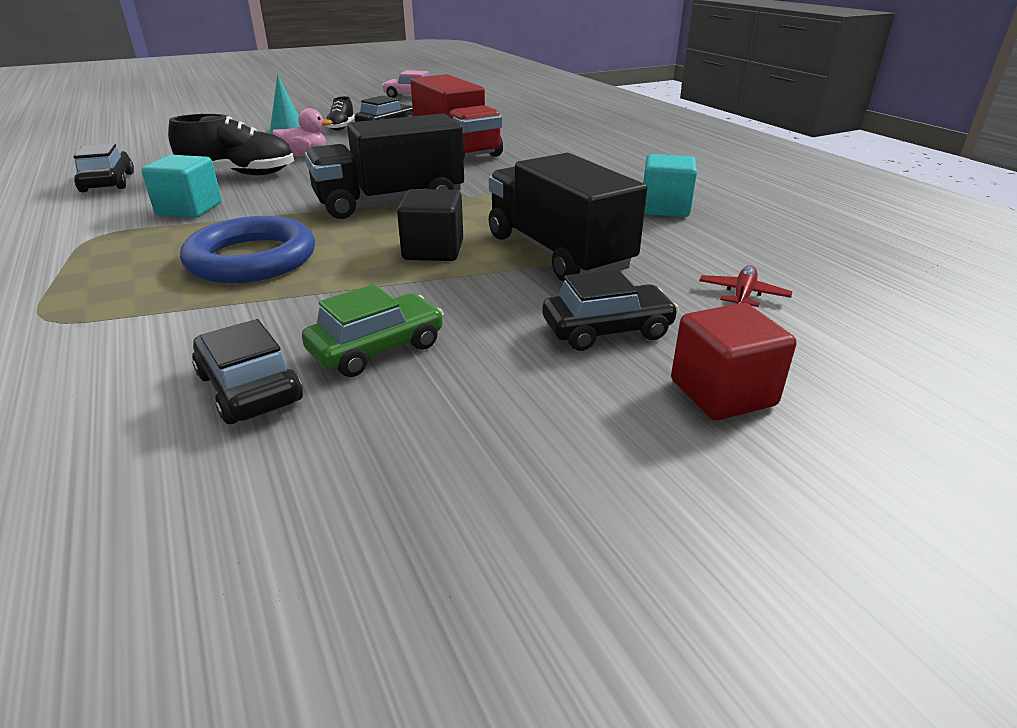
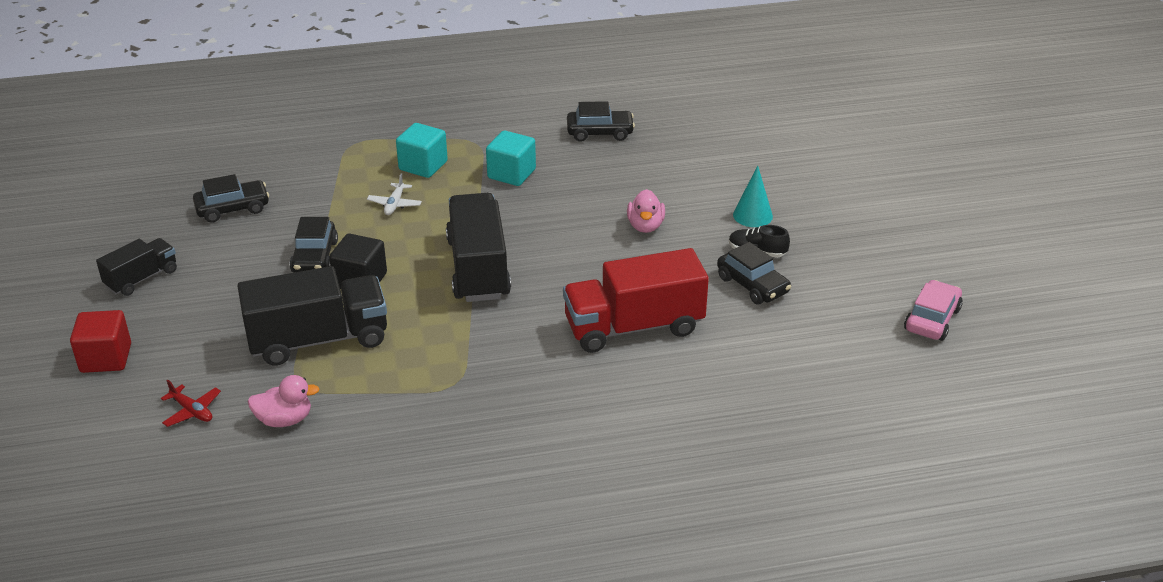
camera: 105 degrees right, 5 degrees up
black shoe [168,114,294,175] -> none
blue ring [180,216,315,283] -> white plane [367,173,422,215]
green car [302,284,444,377] -> none
black car [542,269,679,351] -> black car moved to [290,217,338,272]
turquoise cube [643,154,697,217] -> turquoise cube moved to [396,123,448,178]
none -> black truck [96,238,177,296]
none -> pink duck [247,375,320,427]

